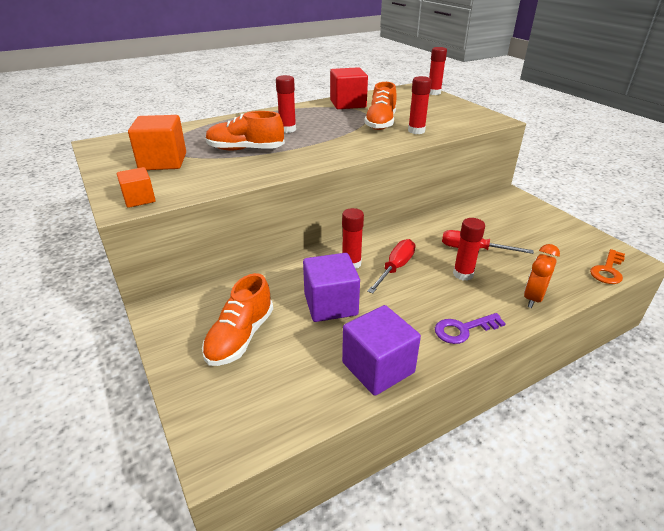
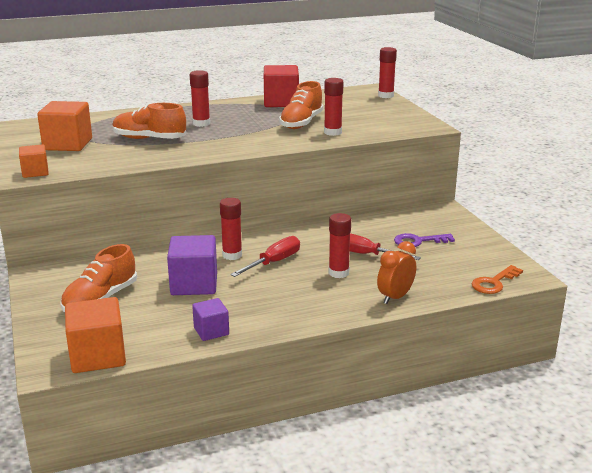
camera: 10 degrees right, 10 degrees down
purple cube [342,305,421,396] -> purple cube [192,298,229,341], size x0.58
purple key [435,313,506,344] -> purple key moved to [394,233,455,247]
none -> orange cube [65,297,126,373]

